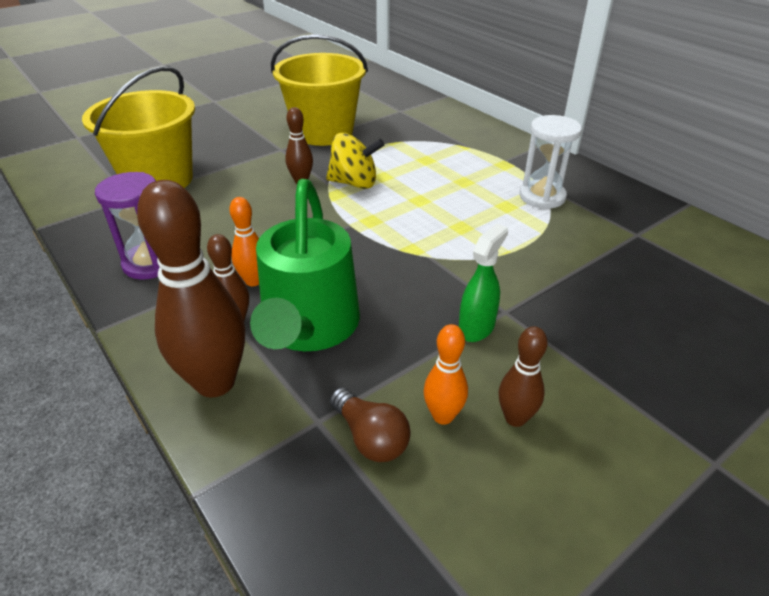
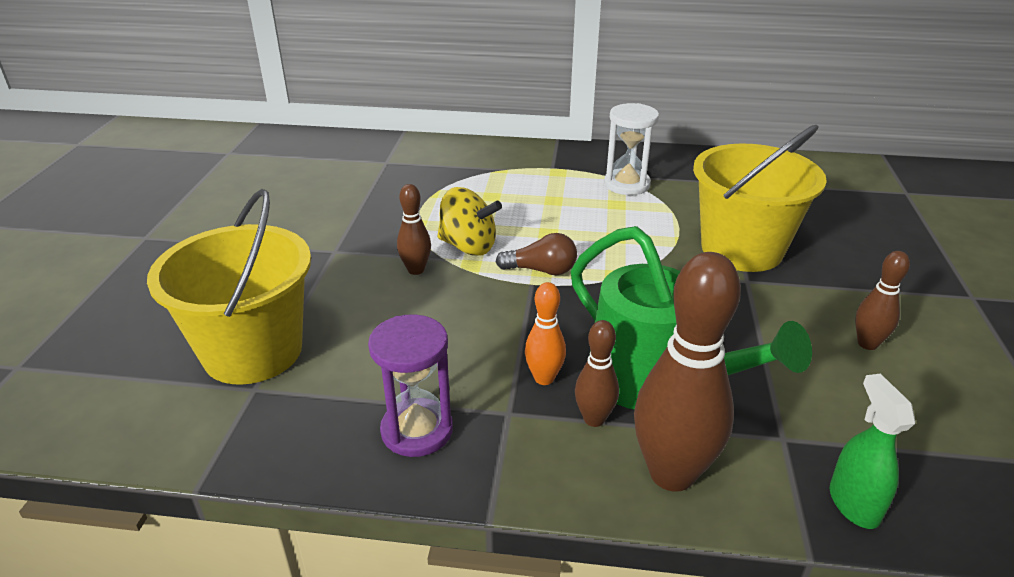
camera: 45 degrees left, 5 degrees down
yellow bucket [271,34,368,146] -> yellow bucket moved to [693,125,827,272]
yellow spinning top [326,133,384,189] -> yellow spinning top turned 60 degrees clockwise [437,187,502,256]
brown light bulb [330,388,411,462] -> brown light bulb moved to [496,233,577,275]
orange bowling pin [423,324,468,425] -> none
green spray bottle [459,224,508,342] -> green spray bottle moved to [830,374,915,529]

